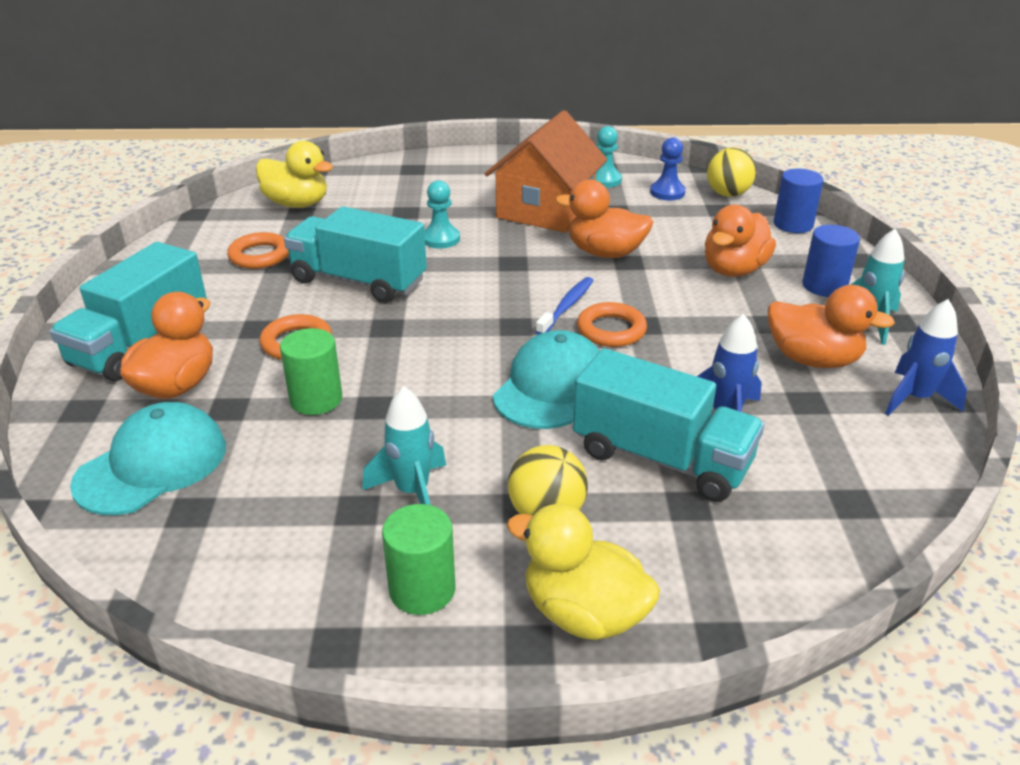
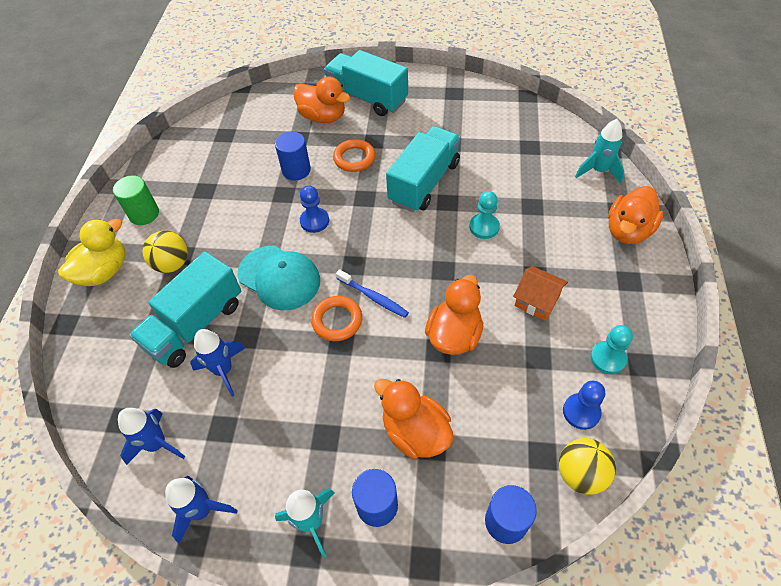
camera: 100 degrees right, 20 degrees up
turquoise cap [70,402,226,515] -> none
orange ring [227,232,289,269] -> none
yellow duck [256,141,333,208] -> none
green cylinder [280,328,342,415] -> blue cylinder [275,132,311,180]
turquoise rocket [362,386,446,505] -> turquoise rocket moved to [575,119,624,184]
orange house [485,110,607,233] -> orange house [513,266,568,321], size x0.51
orange duck [768,285,895,368] -> orange duck moved to [608,186,663,244]
none -> blue rocket [118,408,185,465]
none -> blue pawn [300,185,329,233]

